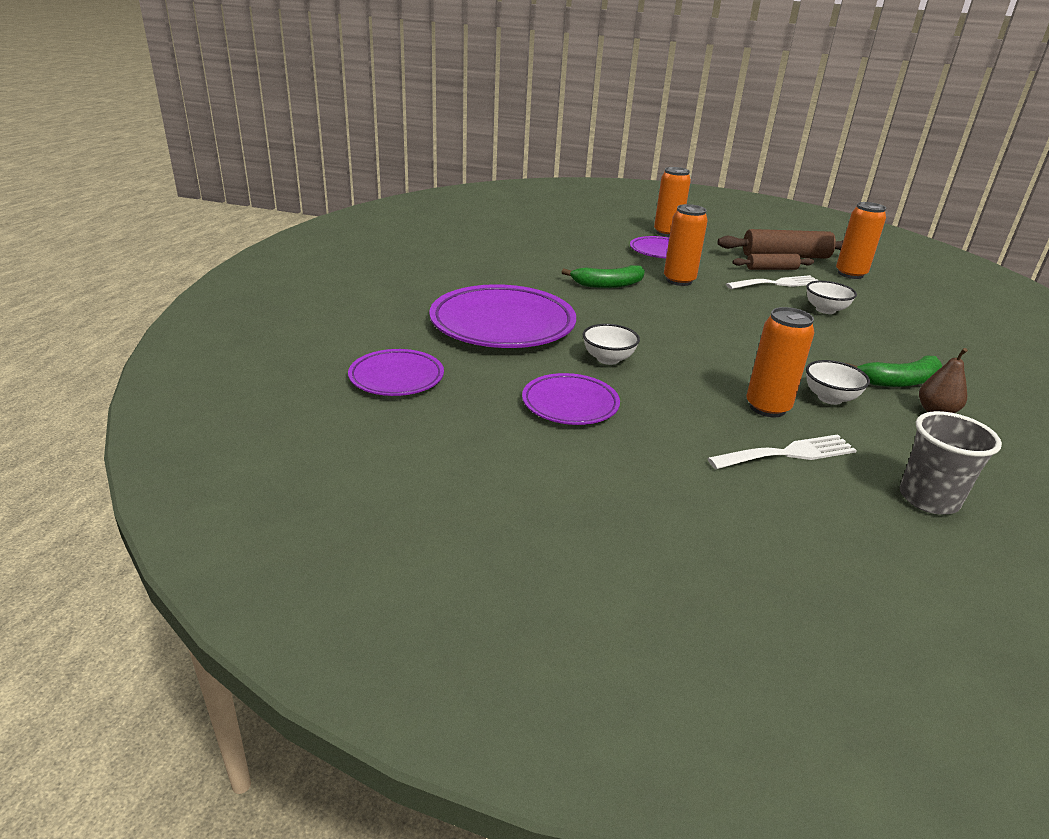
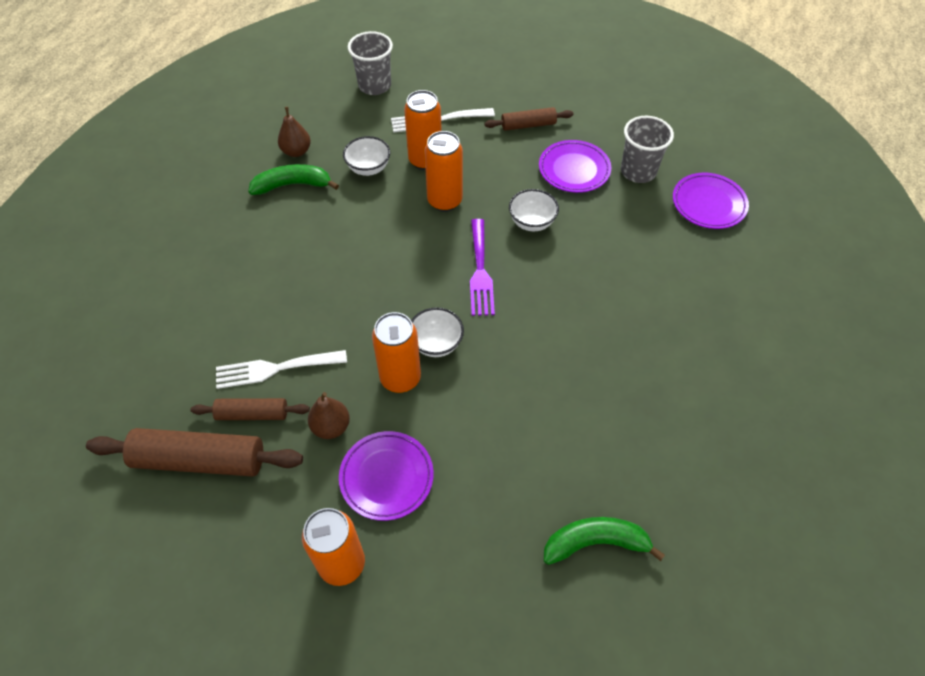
camera: 170 degrees left, 25 degrees up
purple plate [429,284,576,348] -> none
green banana [562,265,645,288] -> green banana moved to [544,517,665,565]
white bowl [806,281,857,314] -> white bowl moved to [411,307,464,357]
orange can [836,202,886,279] -> orange can moved to [424,131,463,212]
none -> brown pear [308,392,350,439]
none -> purple fork [470,219,495,316]
none -> brown rolling pin [484,107,573,131]
none -> grey cup [621,116,674,183]

